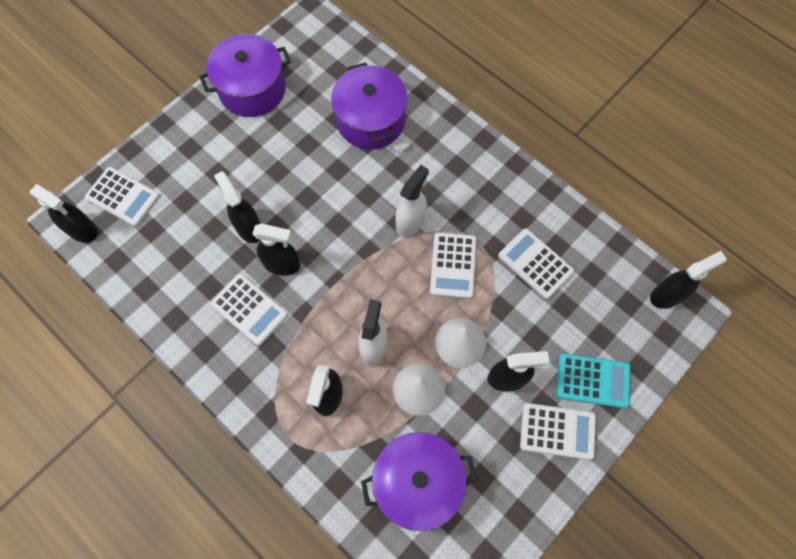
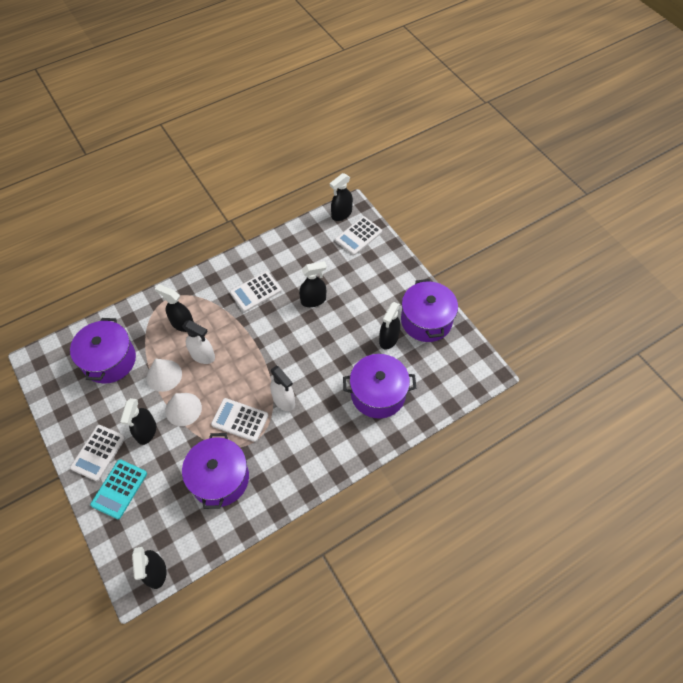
camera: 105 degrees right, 10 degrees down
black spray bottle [253,223,301,276] -> black spray bottle moved to [379,302,400,349]
white calculator [498,228,574,299] -> purple pot [182,433,249,509]

